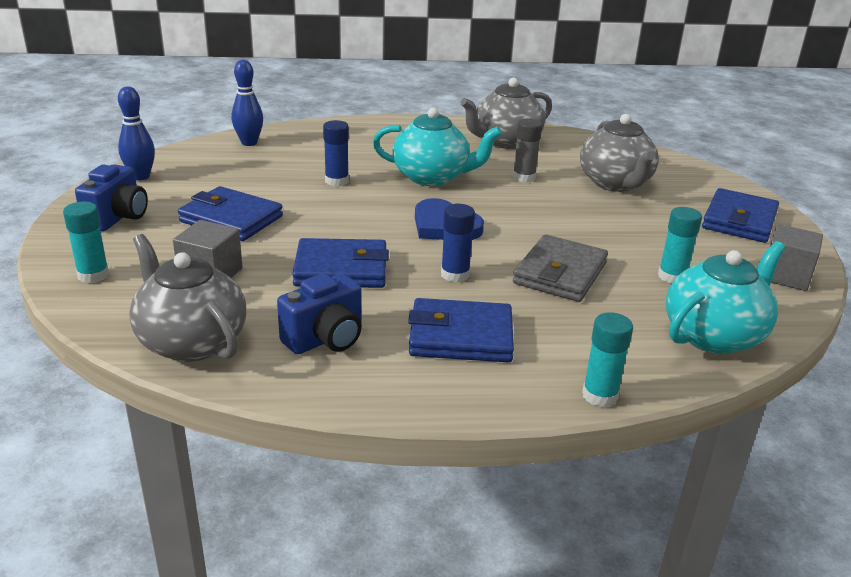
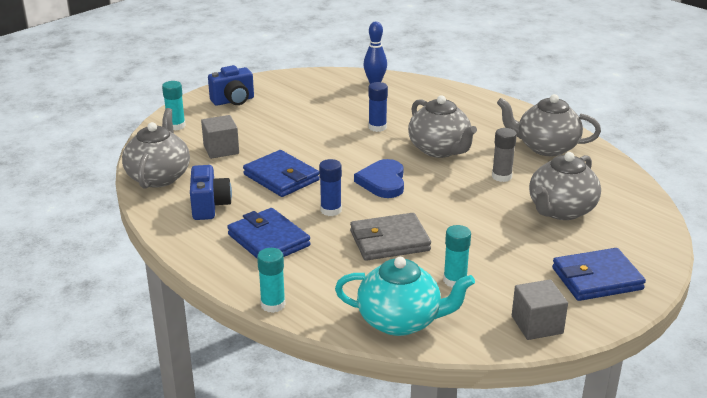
camera: 50 degrees right, 0 degrees up
blue bowling pin [118,86,155,181] -> none
blue wallet [178,186,283,241] -> none
blue camera [277,273,362,354] -> blue camera turned 105 degrees counterclockwise [190,165,232,220]
turquoise teapot [373,108,502,186] -> grey teapot [408,95,477,158]

